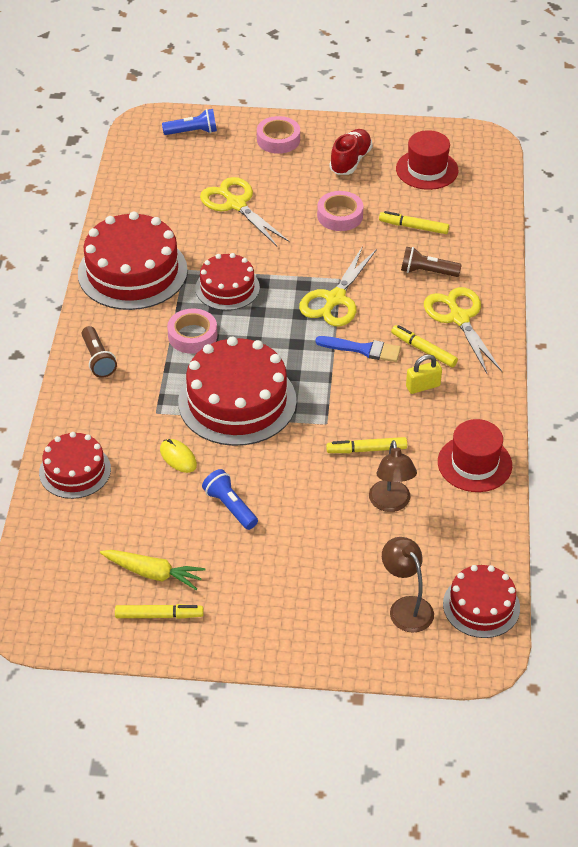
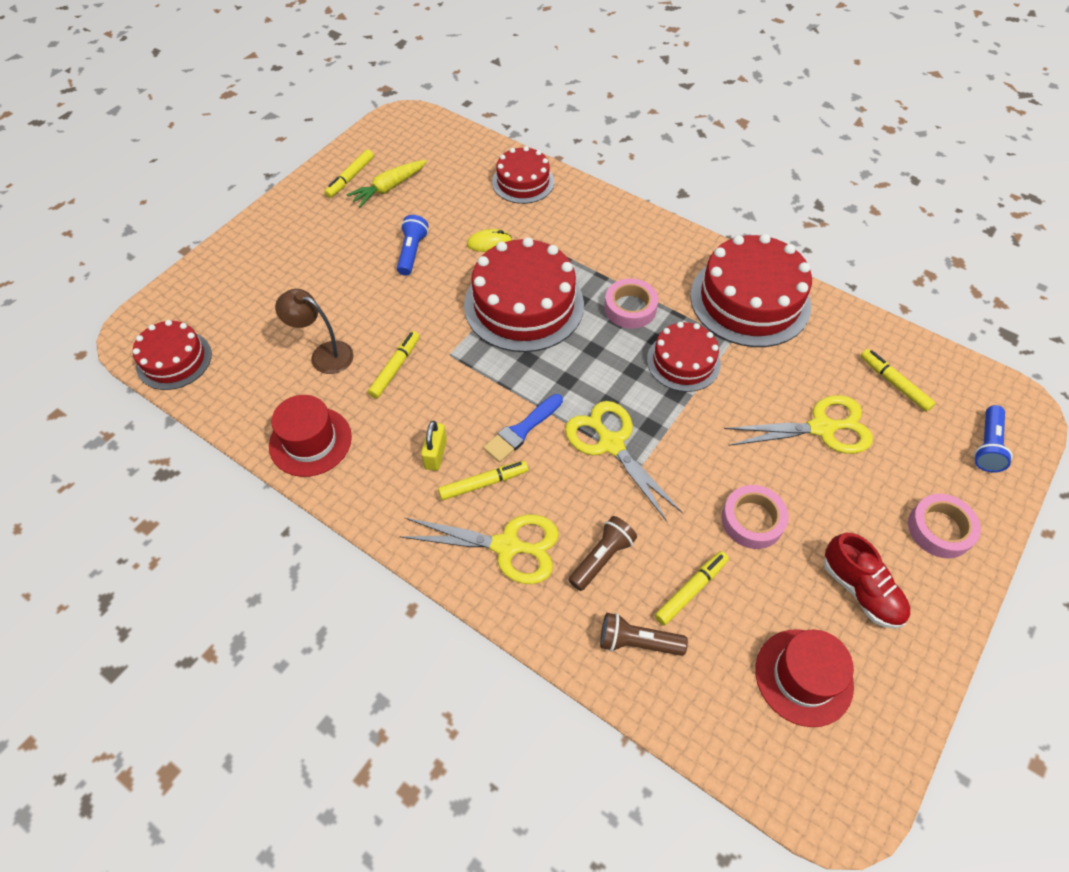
camera: 120 degrees right, 10 degrees up
brown flashlight [82,326,117,378] -> brown flashlight moved to [600,613,688,656]
blue flashlight [202,469,258,530] -> blue flashlight turned 75 degrees counterclockwise [397,215,429,276]
brown lamp [382,537,434,633] -> none
none -> yellow marker [861,349,935,412]

